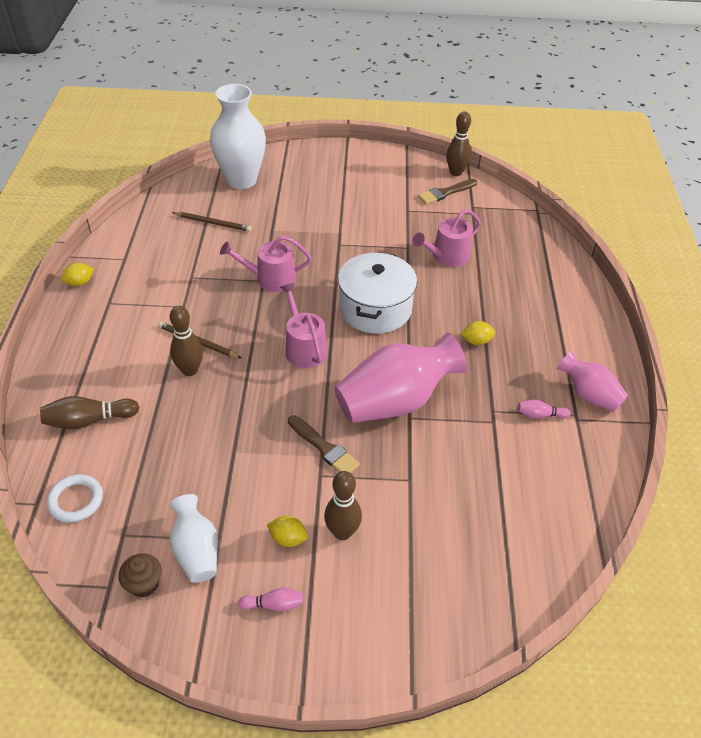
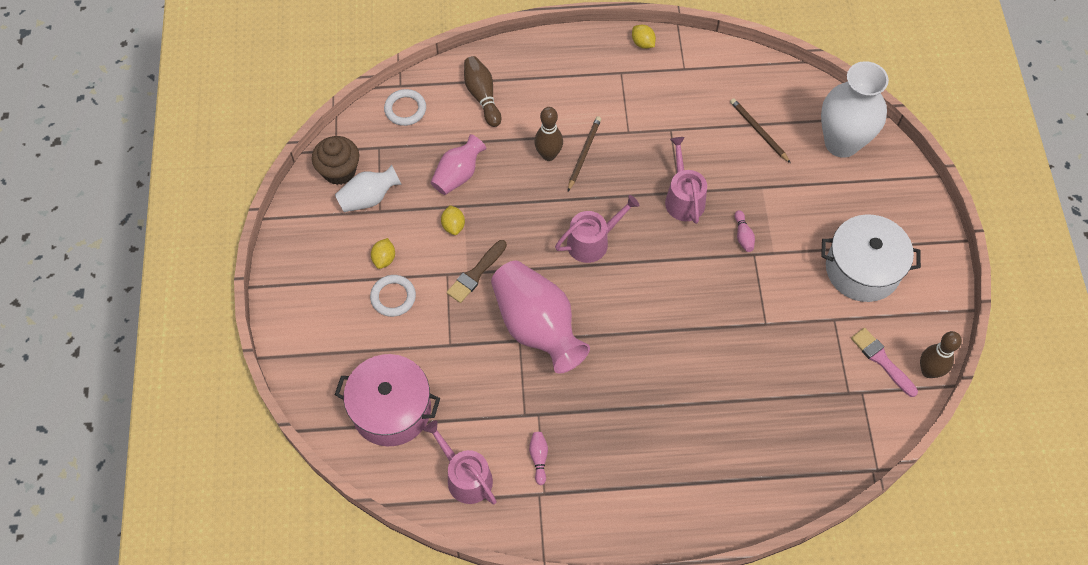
camera: 85 degrees right, 15 degrees up
brown cupcake [118,553,162,597] -> brown cupcake [312,136,359,185], size x1.53
brown pencil [172,212,252,232] -> brown pencil turned 135 degrees clockwise [730,98,791,163]
pink bowling pin [238,588,303,612] -> pink bowling pin moved to [734,210,755,252]
brown bowling pin [324,471,362,540] -> white ring [370,275,416,317]
white pot [338,252,417,334] -> white pot moved to [821,214,921,302]
pink watering can [413,209,481,267] -> pink watering can moved to [424,420,497,505]
brown brush [418,179,477,204] -> pink brush [851,328,918,397]
yellow lemon [461,321,495,345] -> yellow lemon moved to [441,205,465,235]
pink vase [557,351,629,412] -> pink vase moved to [431,134,487,195]
none -> pink pot [335,354,440,447]

